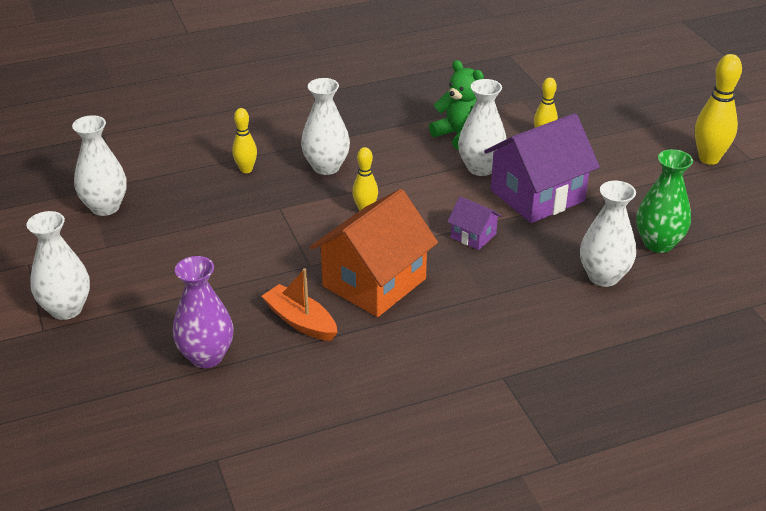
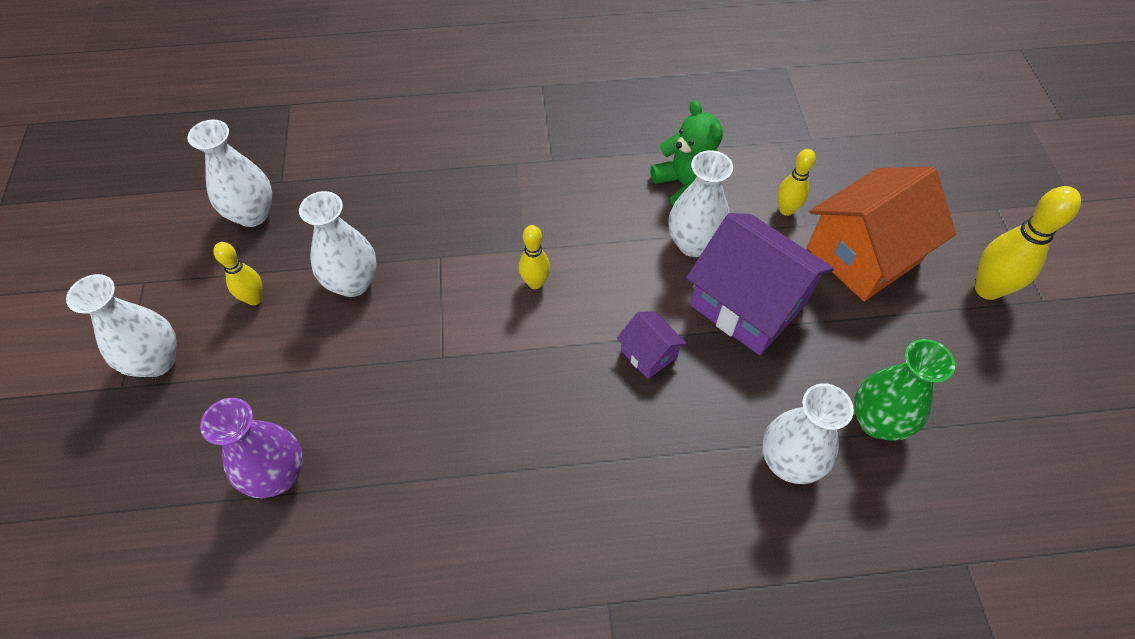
camera: 15 degrees right, 20 degrees up
yellow bowling pin [232,108,257,173] -> yellow bowling pin moved to [213,242,263,305]
orange boat [261,268,337,341] -> none
white vase [301,78,350,175] -> white vase moved to [299,191,377,297]
orange house [310,189,438,317] -> orange house moved to [807,166,956,301]
purple house [484,113,600,223] -> purple house turned 60 degrees clockwise [686,213,834,355]

